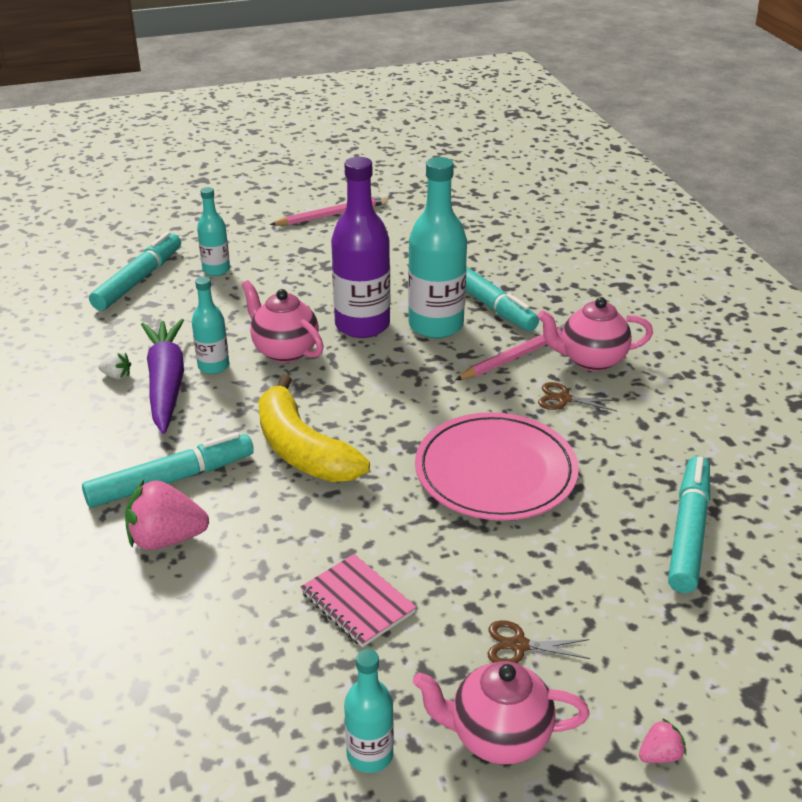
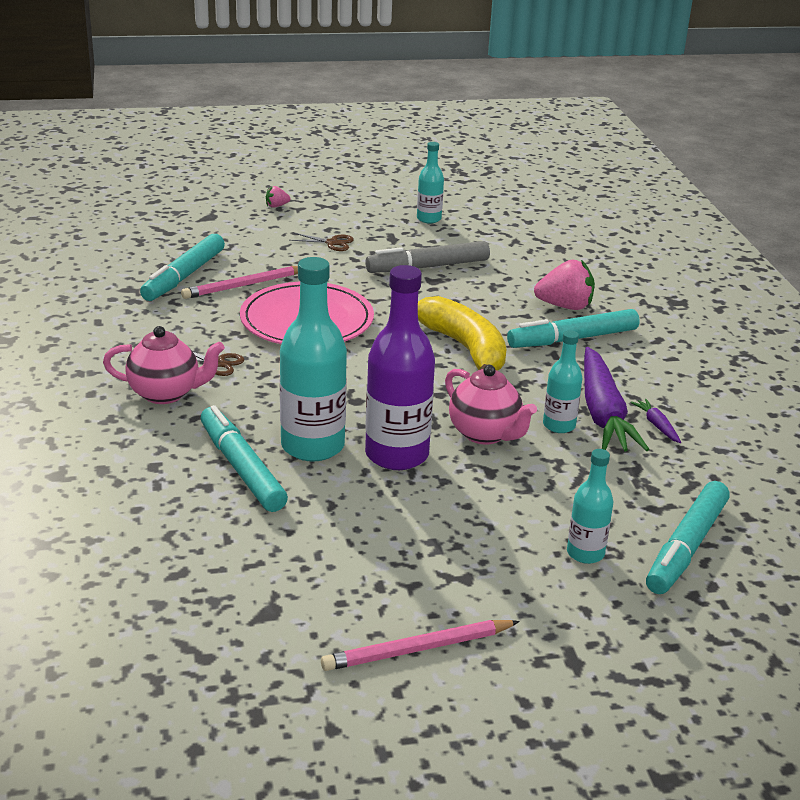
camera: 175 degrees left, 5 degrees down
white strawberry [98,352,131,379] -> purple carrot [630,399,681,443]
pink notebook [301,554,417,647] -> grey marker [365,241,490,273]
pink teapot [413,661,590,765] -> none
pink pencil [455,325,564,380] -> pink pencil moved to [181,266,298,299]

